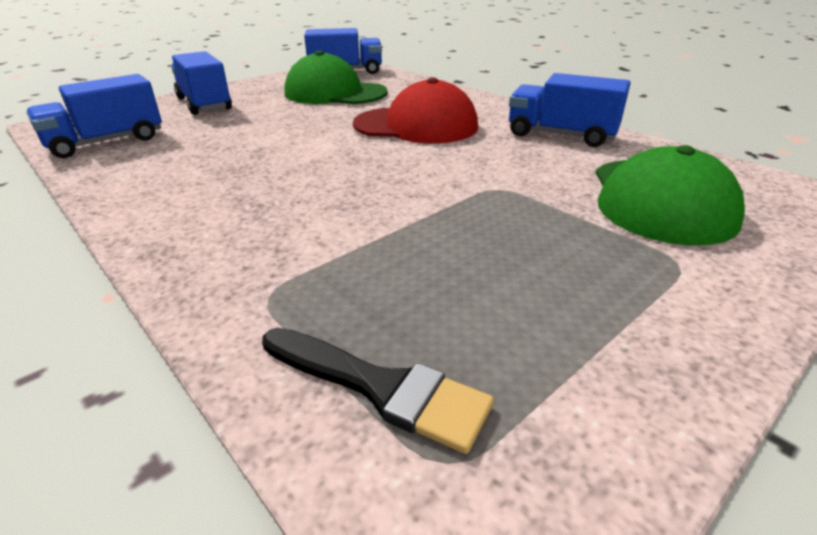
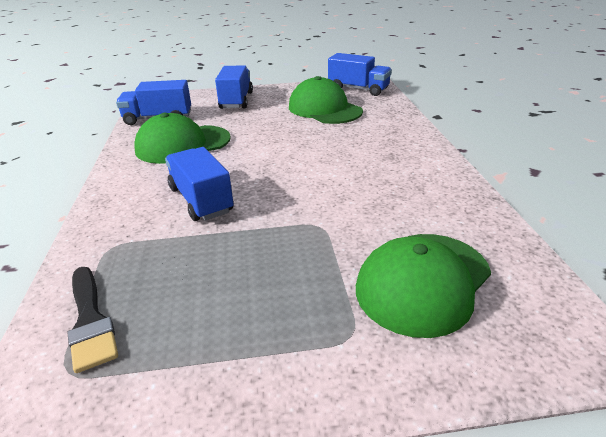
camera: 35 degrees right, 0 degrees up
red cap [353,77,478,143] -> none
blue truck [509,73,631,147] -> blue truck moved to [165,147,234,221]
none -> green cap [134,113,231,164]

